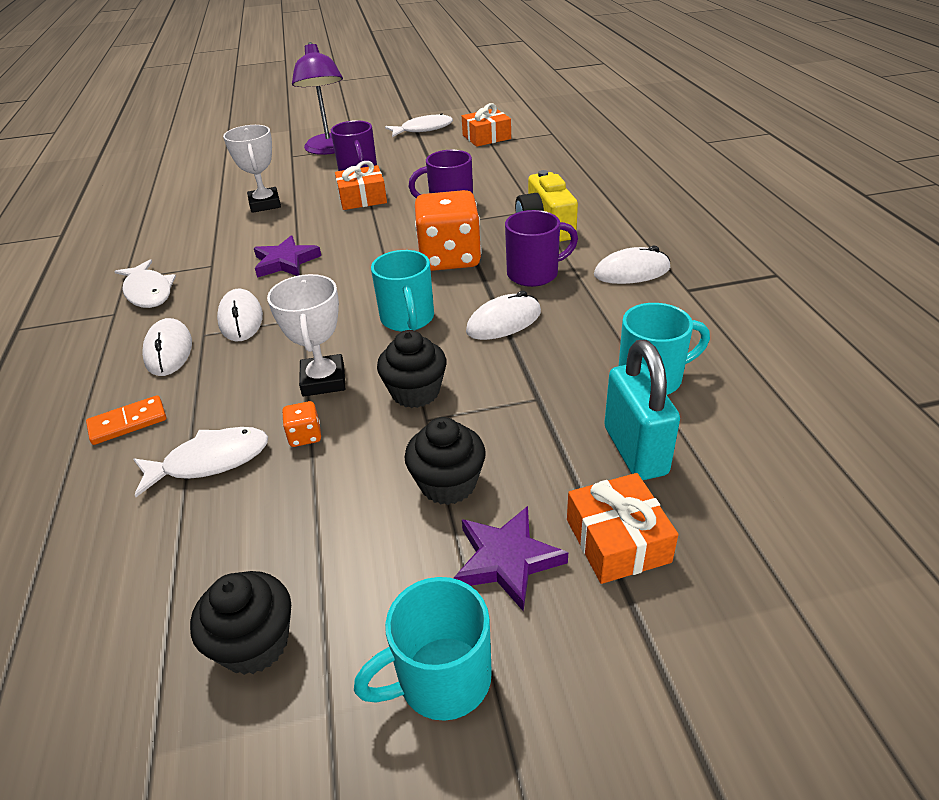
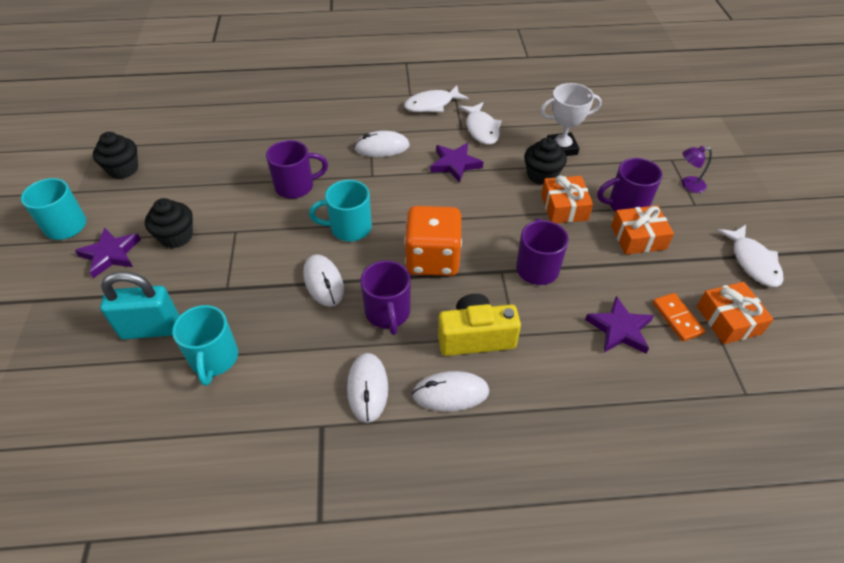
camera: 95 degrees right, 10 degrees up
orange domino [86,395,166,445] -> orange domino moved to [653,293,705,341]
white fish [133,427,268,497] -> white fish moved to [458,102,502,145]
white mouse [142,318,192,376] -> white mouse moved to [412,371,489,411]
white trophy [267,274,345,396] -> purple mug [266,140,328,199]
orange dice [282,401,321,447] -> none
purple lamp [292,42,343,155] -> purple lamp [682,146,712,193], size x0.46
black cupcake [377,330,446,408] -> black cupcake moved to [524,137,567,185]
orange gift [567,473,679,584] -> orange gift moved to [611,205,674,255]
none -> purple star [585,296,654,354]

